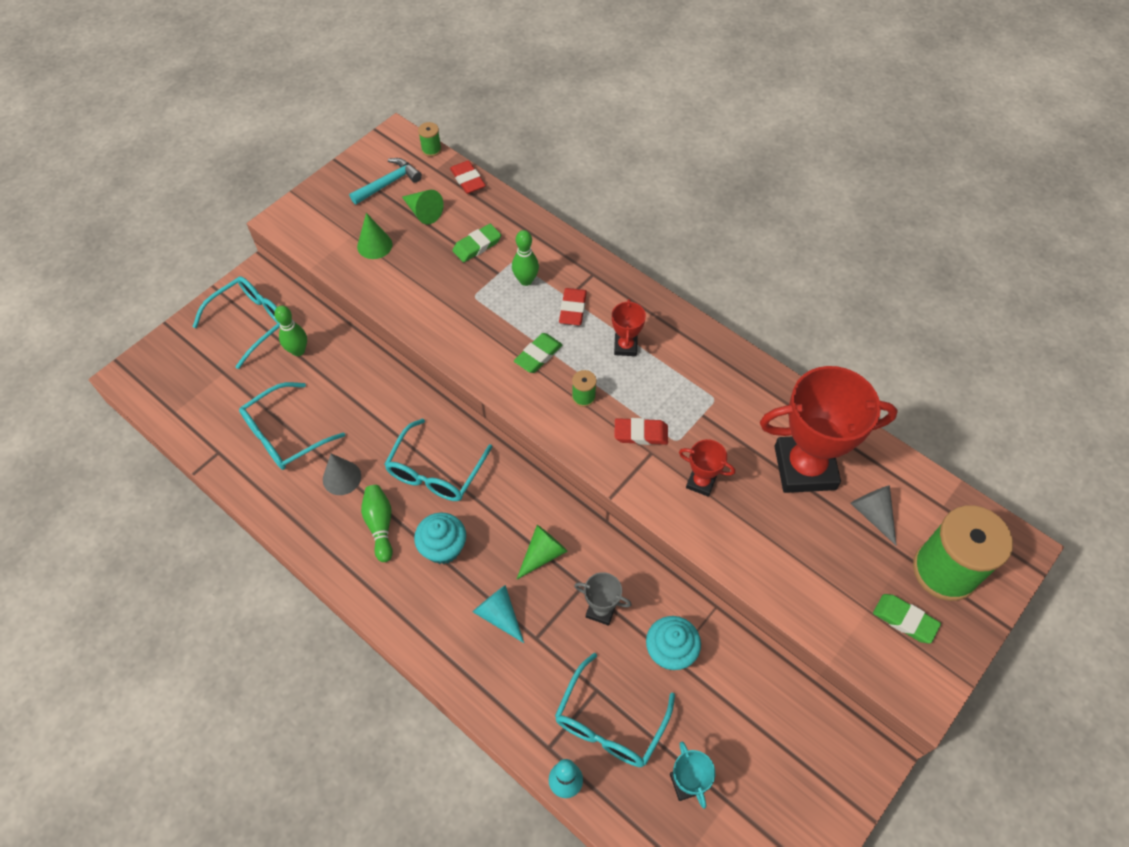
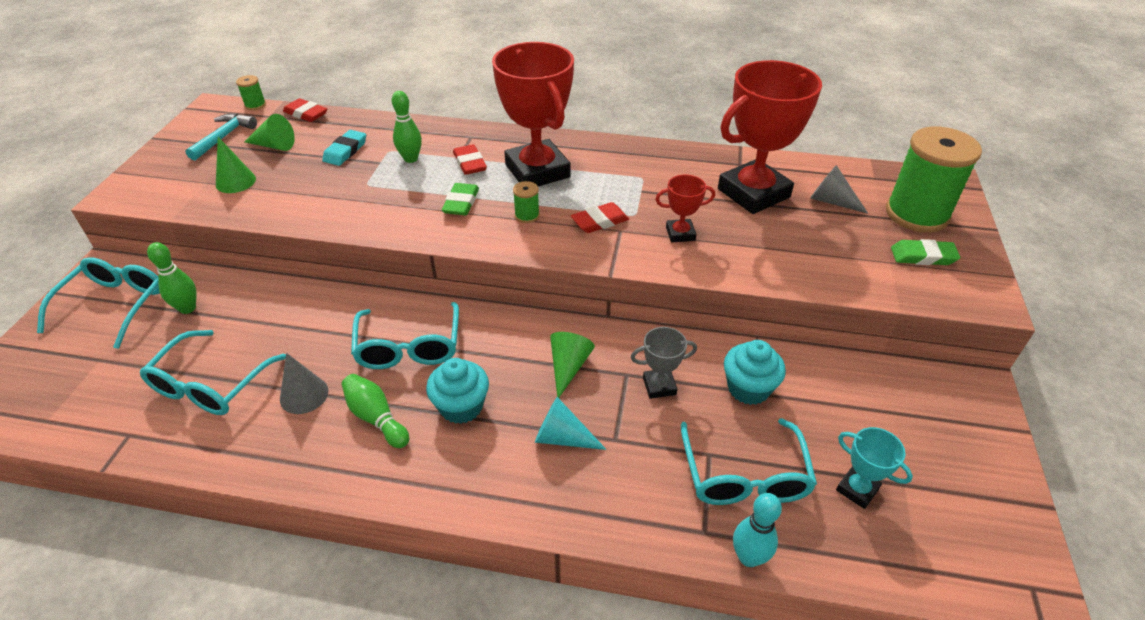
camera: 30 degrees left, 15 degrees down
green eraser [452,224,501,263] -> turquoise eraser [322,130,366,166]
red trophy [612,299,646,356] -> red trophy [492,42,574,186], size x2.22

